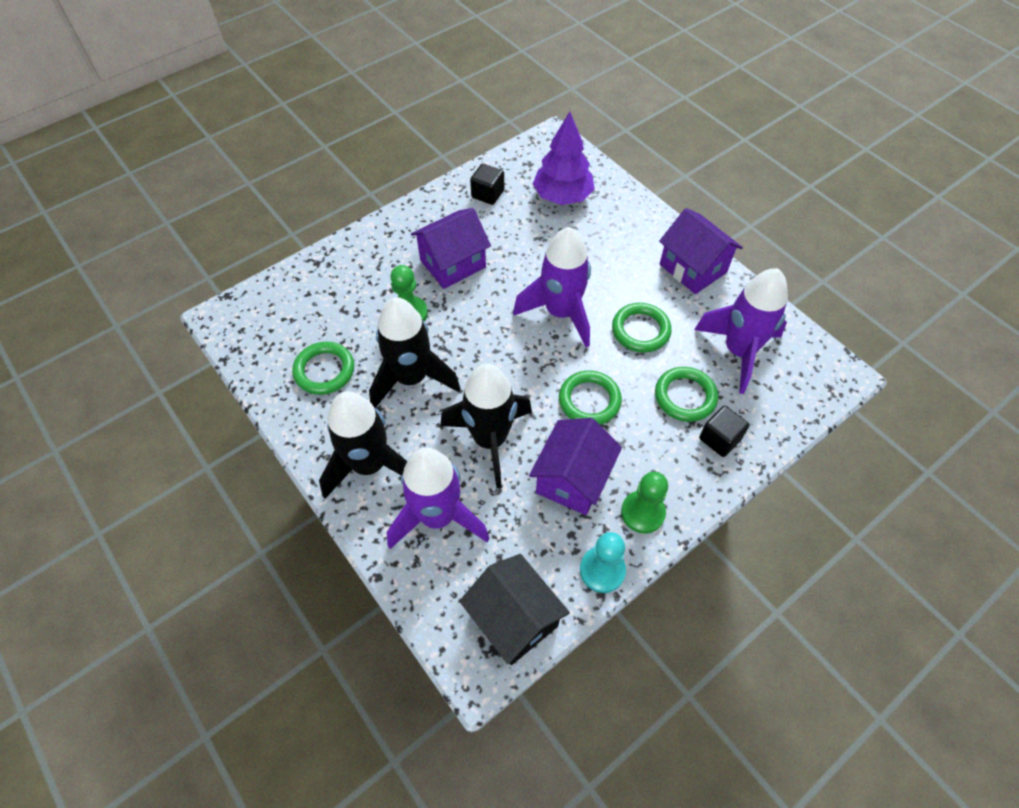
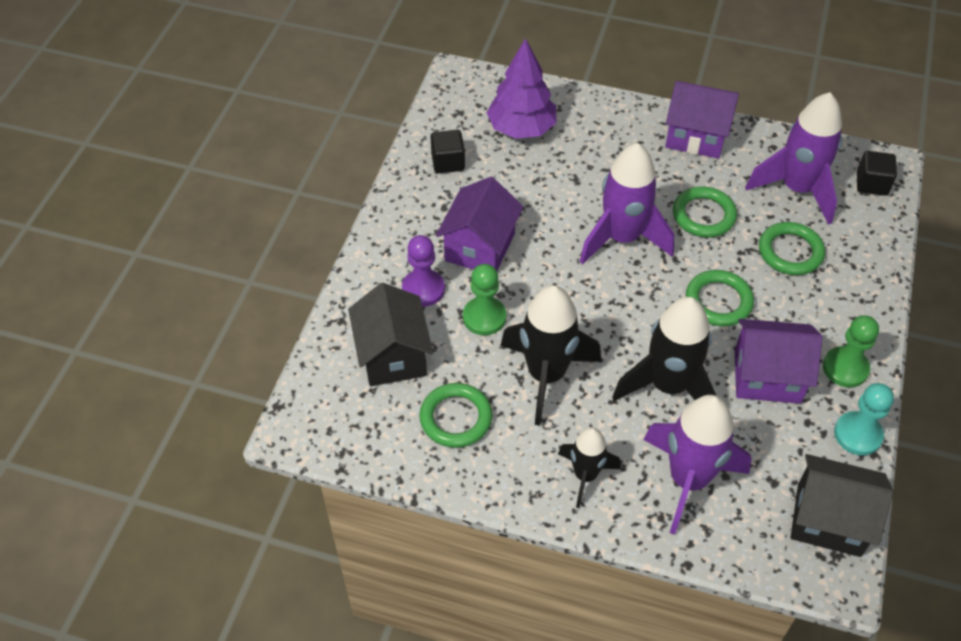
camera: 35 degrees left, 5 degrees down
black rocket [319,391,407,499] -> black rocket [558,427,621,508], size x0.59
purple house [529,418,622,515] -> purple house turned 75 degrees counterclockwise [735,319,823,404]
black cube [699,406,749,457] -> black cube moved to [857,151,897,196]
none -> black house [348,283,433,386]
none -> purple pawn [402,235,445,307]

